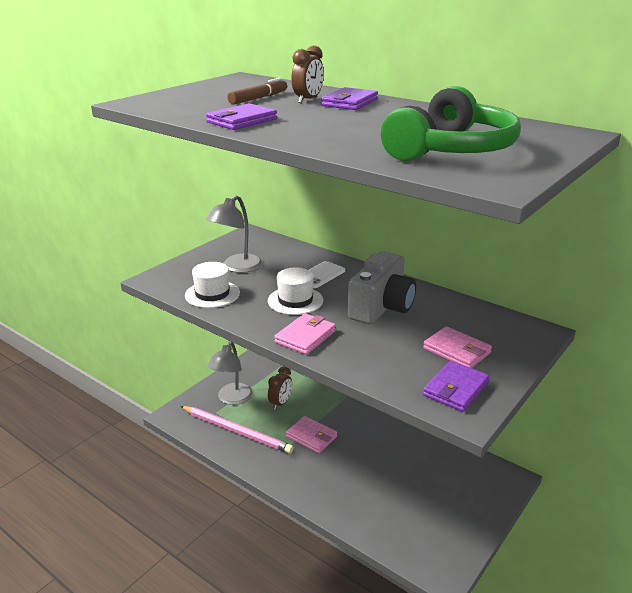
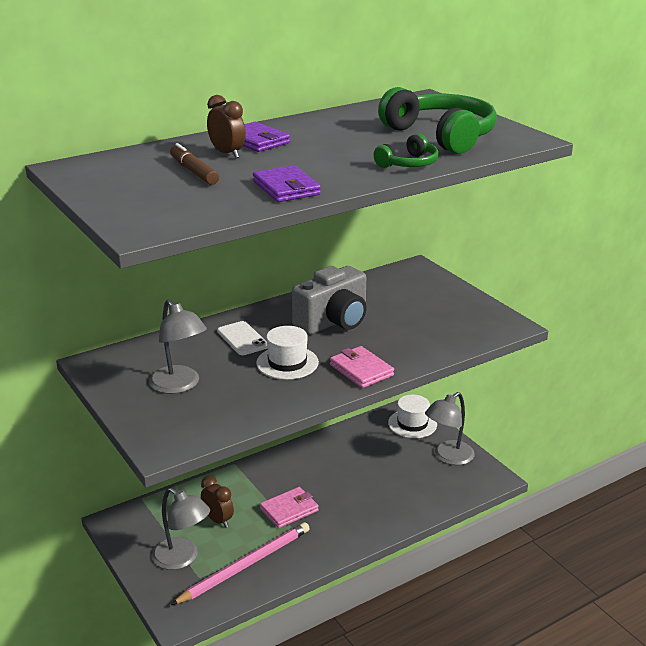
camera: 70 degrees left, 0 degrees up
white hat [185,262,240,308] -> white hat moved to [388,395,437,438]
grey camera [348,252,416,325] -> grey camera turned 90 degrees clockwise [292,266,367,335]
pink wallet [423,326,492,368] -> none
purple wallet [423,361,490,412] -> none
none -> green headphones [374,133,439,168]
none -> grey lamp [425,392,475,465]

